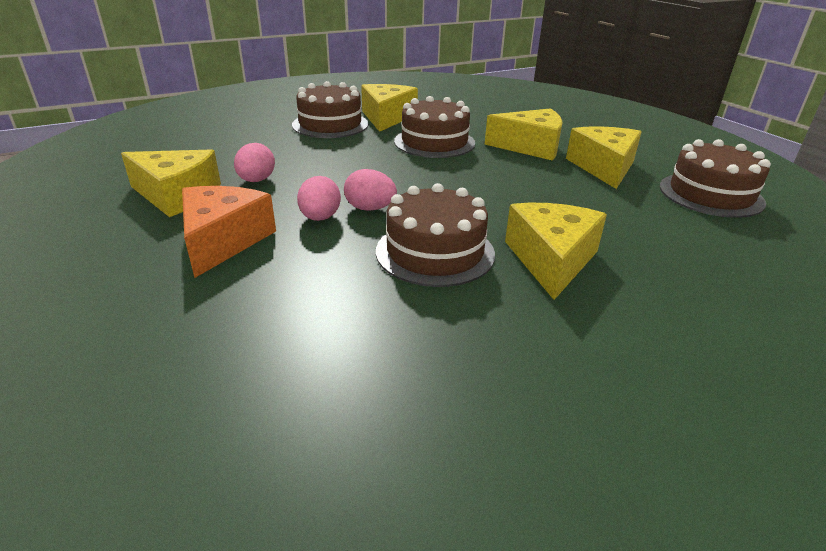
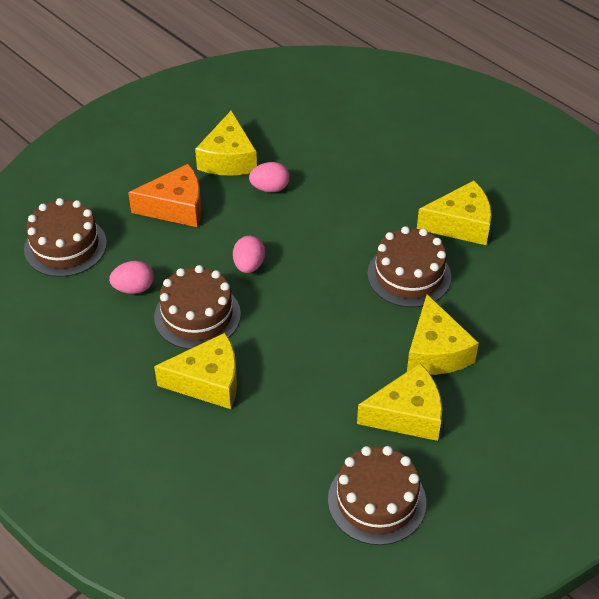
camera: 75 degrees right, 15 degrees up
brown cake [292,81,368,138] -> brown cake moved to [24,198,107,277]
pink egg [297,176,341,221] -> pink egg moved to [109,261,154,294]

